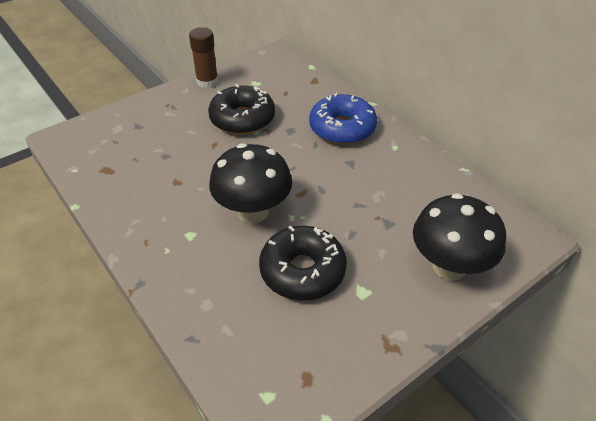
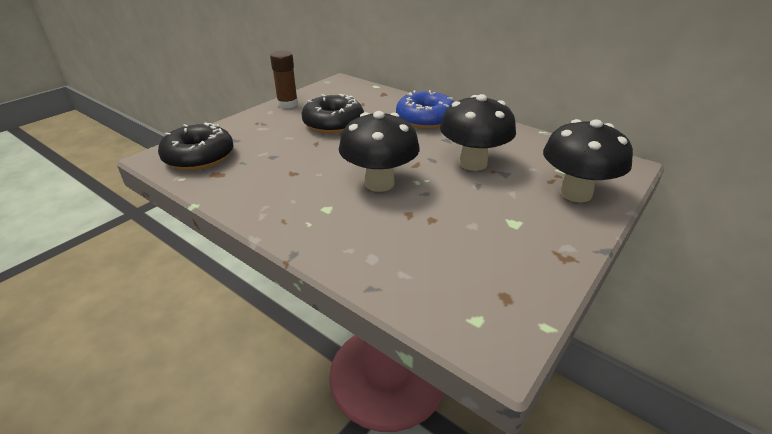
camera: 15 degrees left, 10 degrees down
black donut [259,226,347,301] -> black donut moved to [158,123,234,170]
none -> black mushroom [440,94,516,171]

